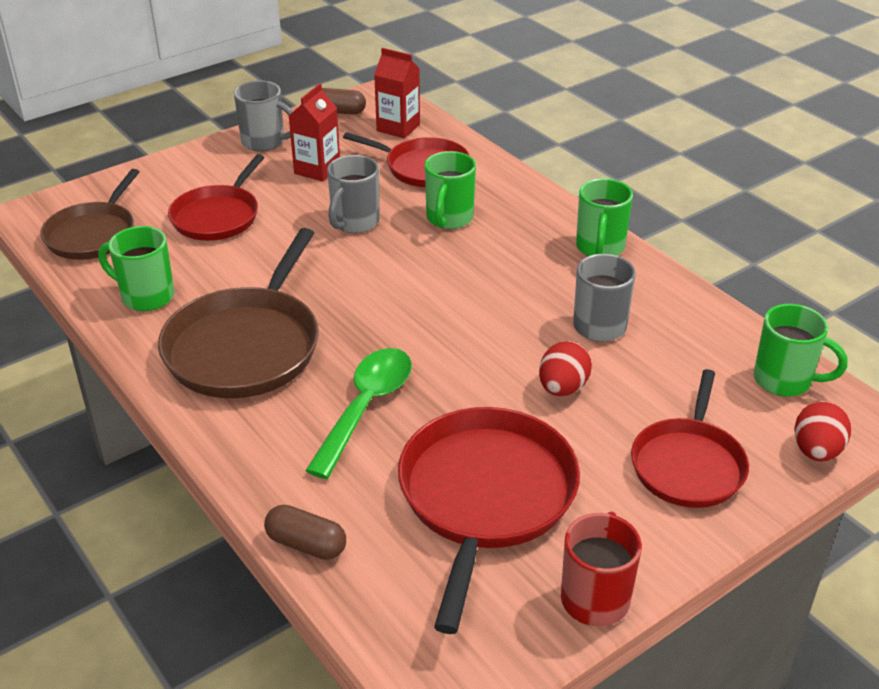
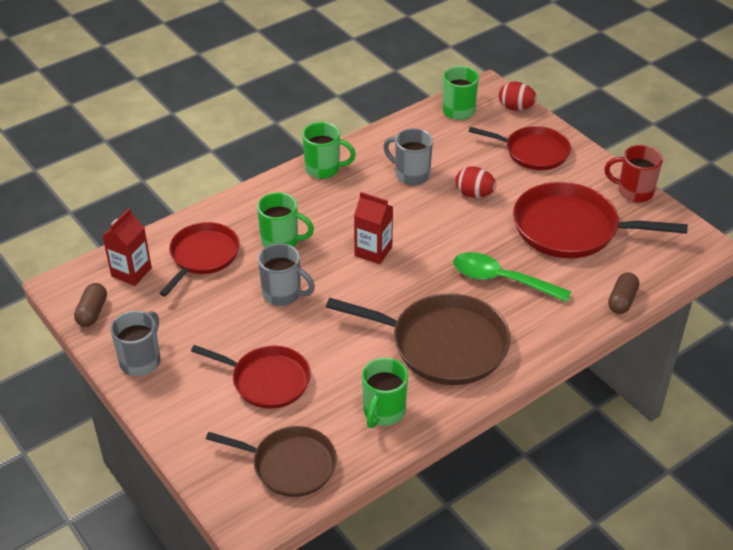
camera: 90 degrees left, 5 degrees up
red carton [289,83,340,182] -> red carton moved to [354,192,393,264]

